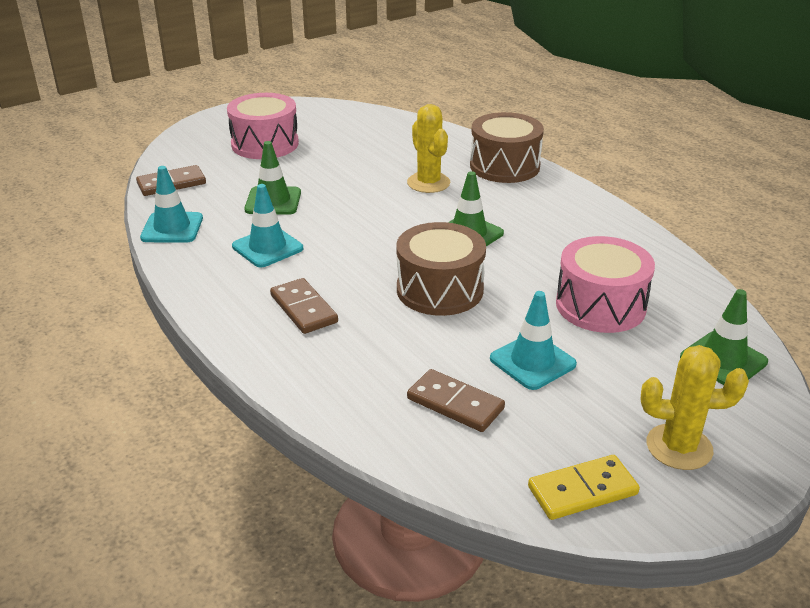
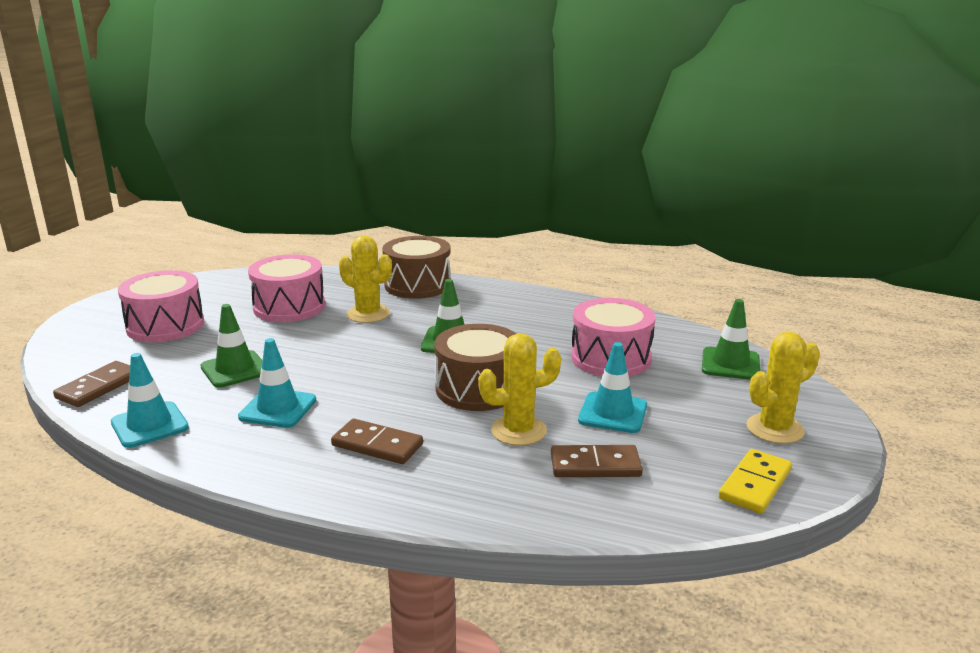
camera: 35 degrees left, 10 degrees down
none -> pink drum [248,254,325,322]
none -> yellow cactus [478,333,561,446]

